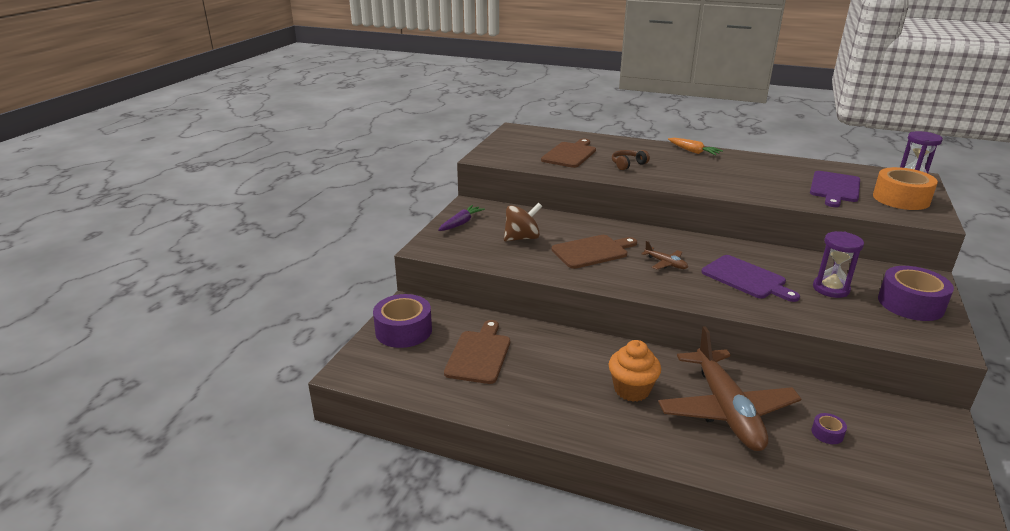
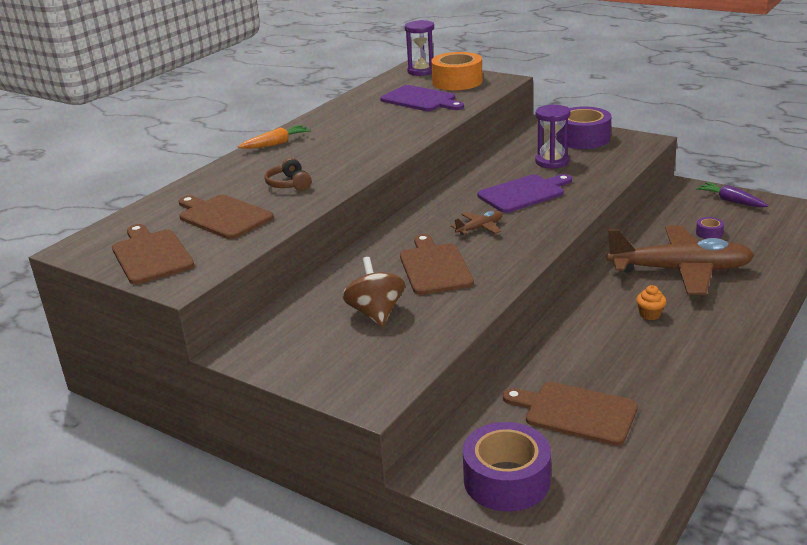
camera: 75 degrees left, 0 degrees up
purple carrot [438,205,485,231] -> purple carrot moved to [696,182,768,208]
orange cupcake [609,340,661,402] -> orange cupcake [636,285,666,320], size x0.53
none -> brown cutting board [112,224,194,284]

